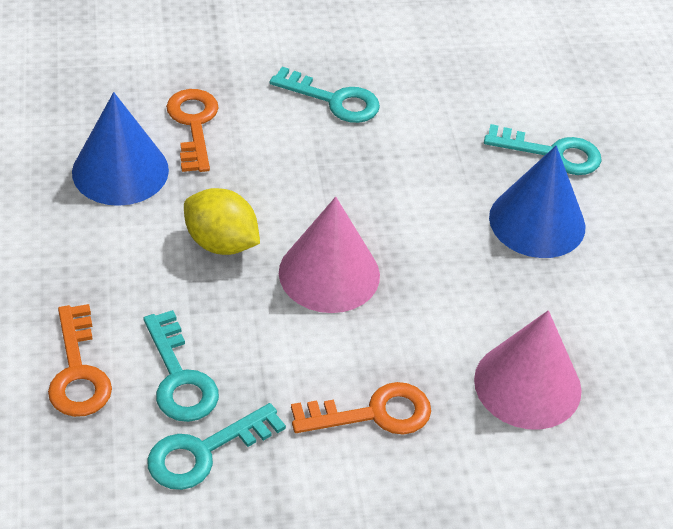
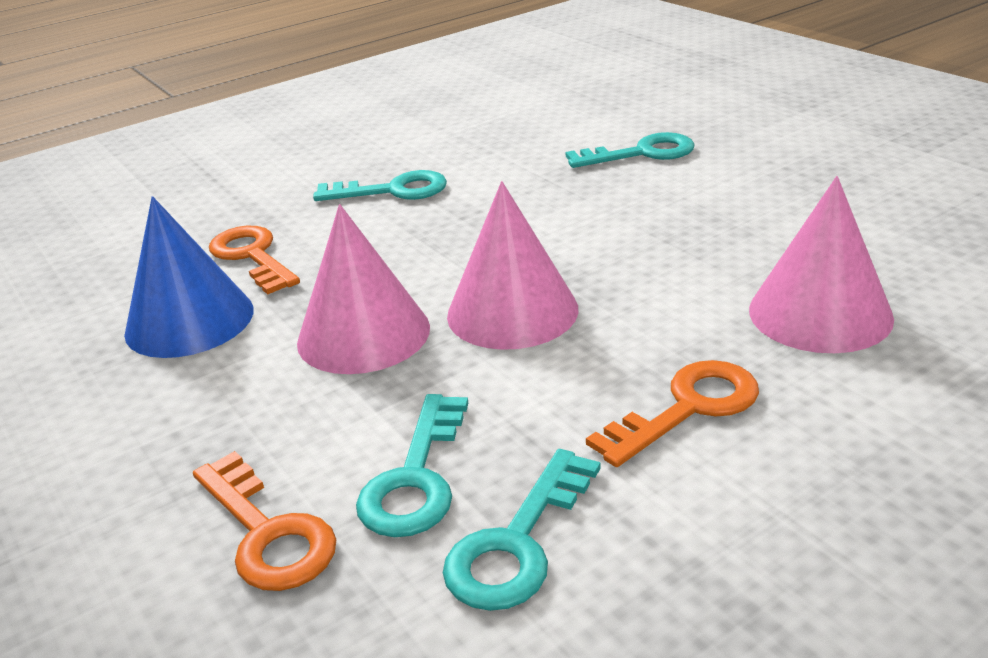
camera: 20 degrees left, 15 degrees down
turquoise key [143,310,219,422] -> turquoise key turned 60 degrees clockwise [356,394,468,537]
yellow lemon [184,188,260,255] -> pink cone [297,204,430,374]
blue cone [489,145,586,258] -> none

